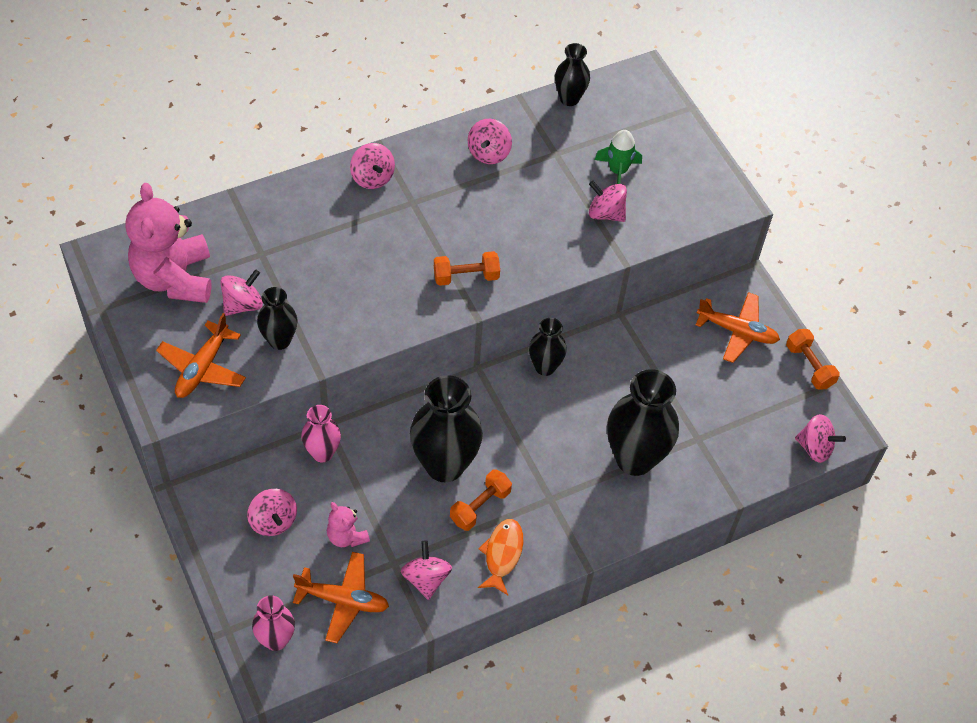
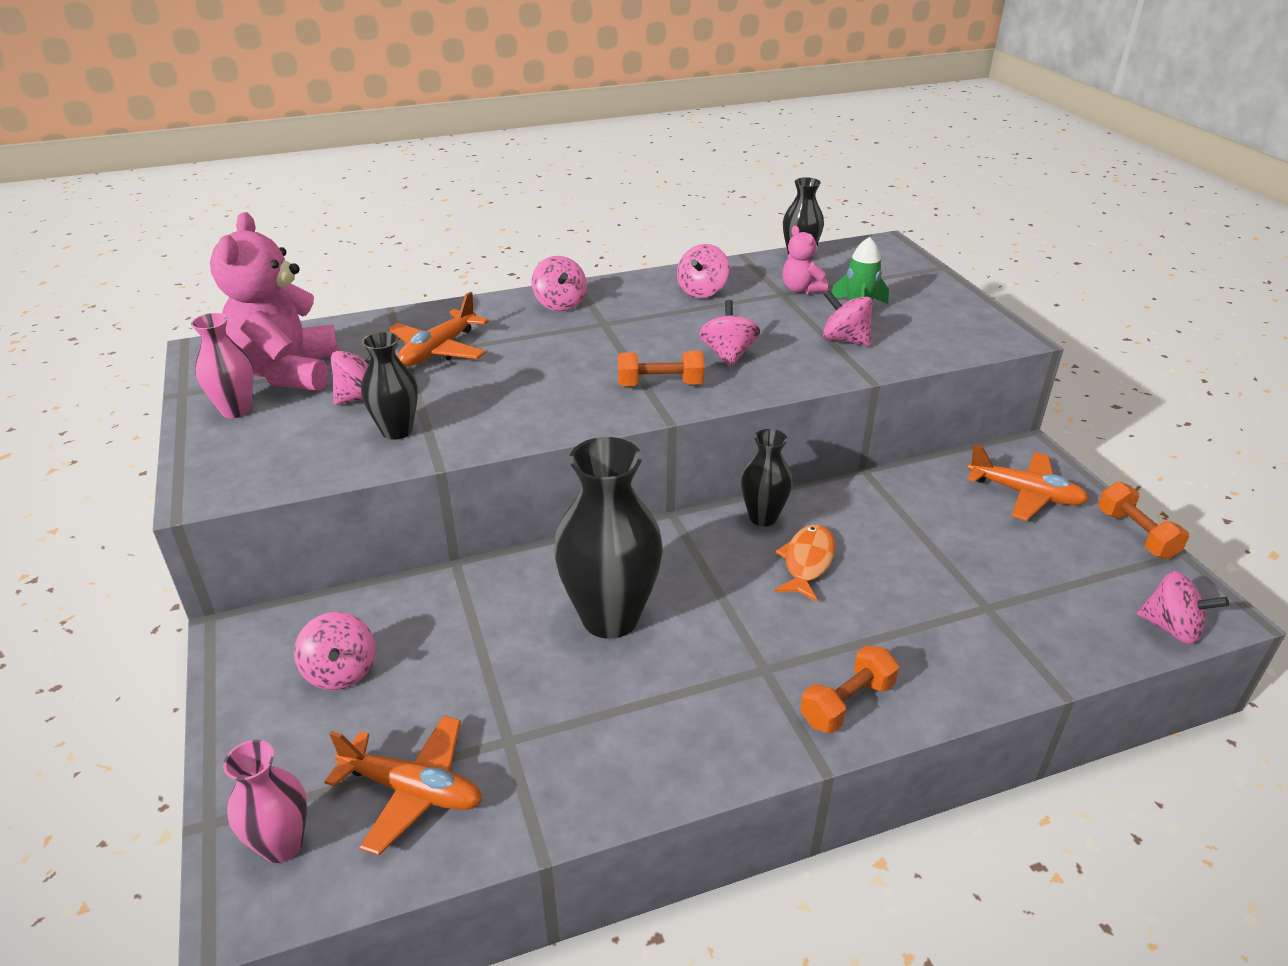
camera: 10 degrees right, 20 degrees down
orange plane [156,313,246,398] -> orange plane moved to [388,292,489,366]
pink vase [301,405,341,462] -> pink vase moved to [191,313,253,418]
pink teddy bear [327,502,370,547] -> pink teddy bear moved to [783,226,828,294]
pink spinning top [401,540,452,600] -> pink spinning top moved to [699,300,760,367]
orange dumbbell [450,470,512,531] -> orange dumbbell moved to [800,645,899,733]
orange fish [478,519,523,595] -> orange fish moved to [775,524,835,602]
black vase [607,369,679,476] -> none

